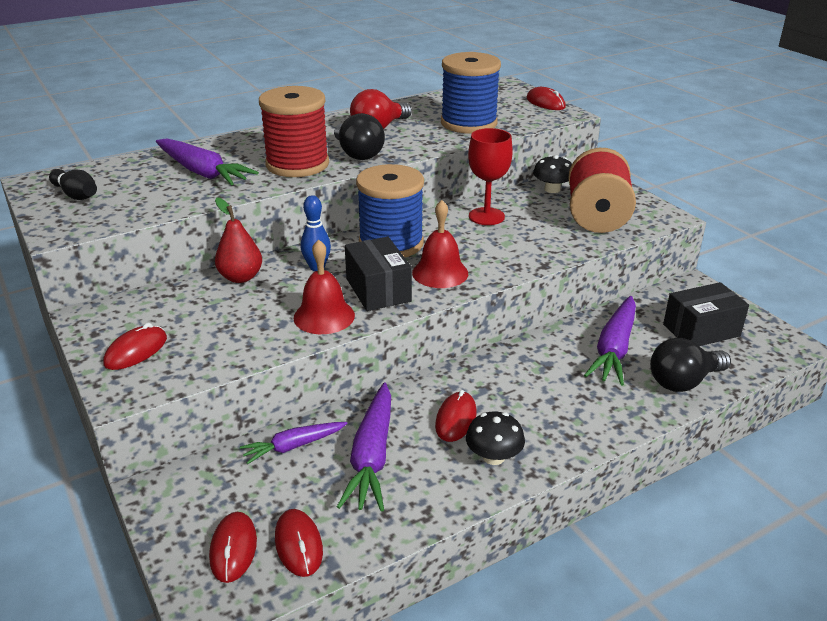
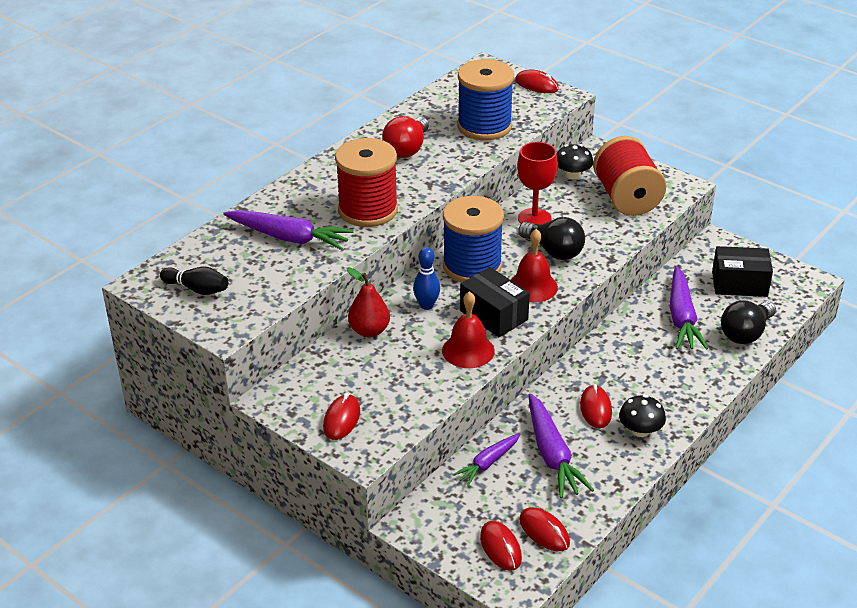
camera: 20 degrees left, 5 degrees up
black light bulb [334,113,385,160] -> black light bulb moved to [518,217,585,260]
black box [663,282,749,346] -> black box turned 45 degrees clockwise [712,246,773,297]

